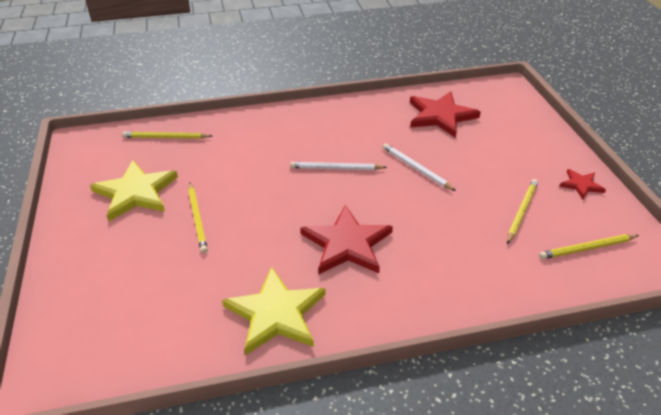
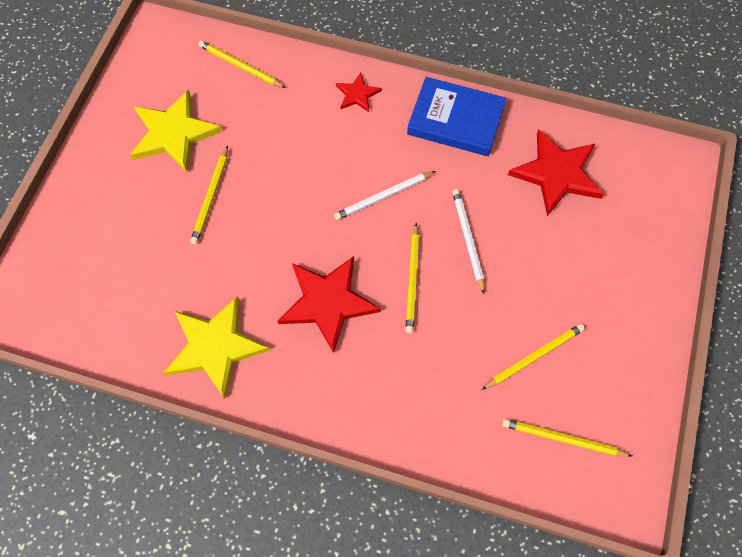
camera: 30 degrees right, 25 degrees up
white pencil [290,162,387,170] -> white pencil turned 60 degrees counterclockwise [334,171,436,220]
red star [559,169,606,199] -> red star moved to [336,73,382,112]
none -> yellow pencil [405,223,419,333]
none -> blue book [407,77,506,156]

